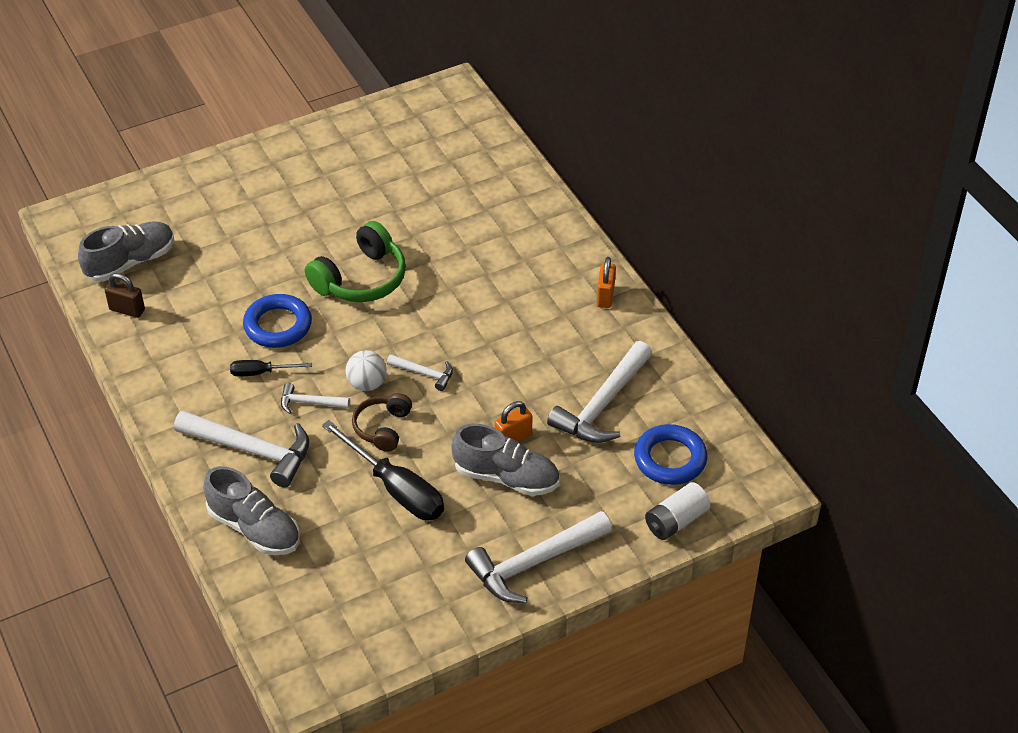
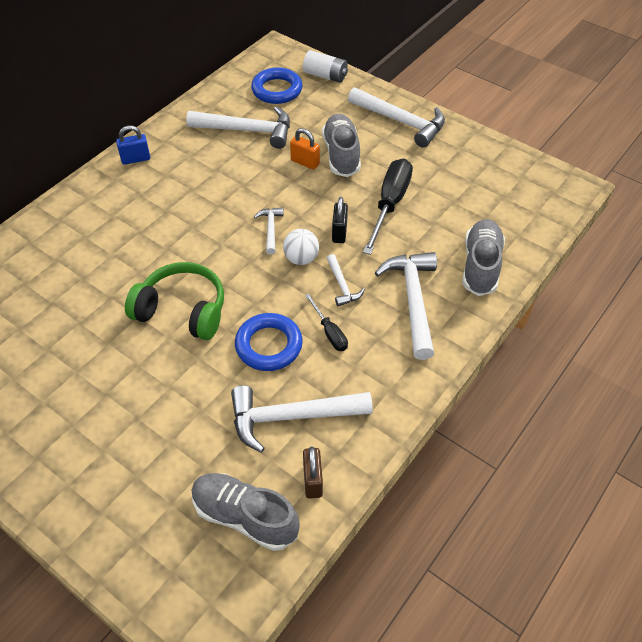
camera: 115 degrees left, 5 degrees up
brown headphones [352,393,412,452] -> black padlock [332,197,348,243]
orange padlock [597,257,616,308] -> blue padlock [116,126,150,165]
none -> white hammer [231,385,373,453]

